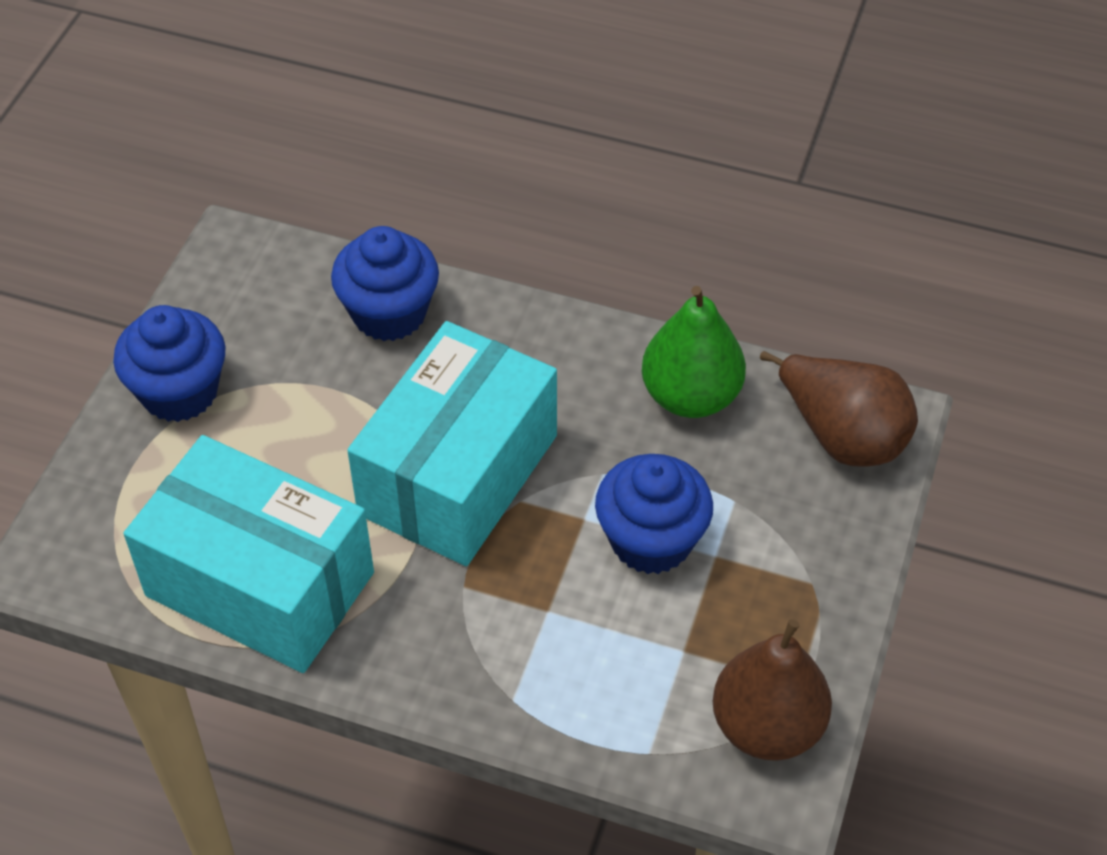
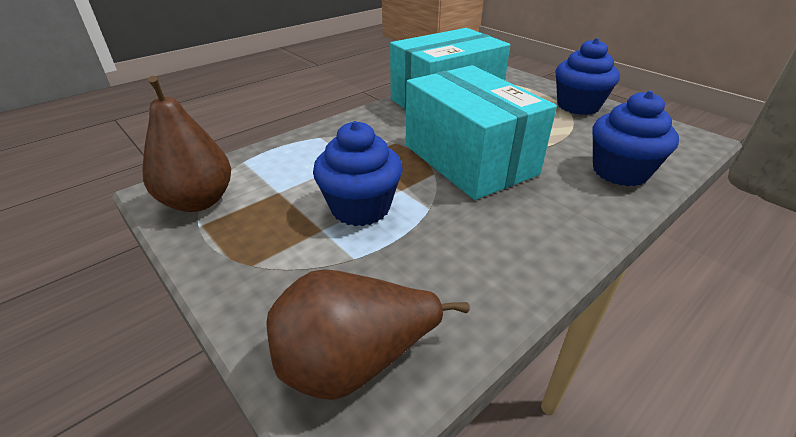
camera: 120 degrees right, 15 degrees down
green pear [642,286,746,418] -> none

